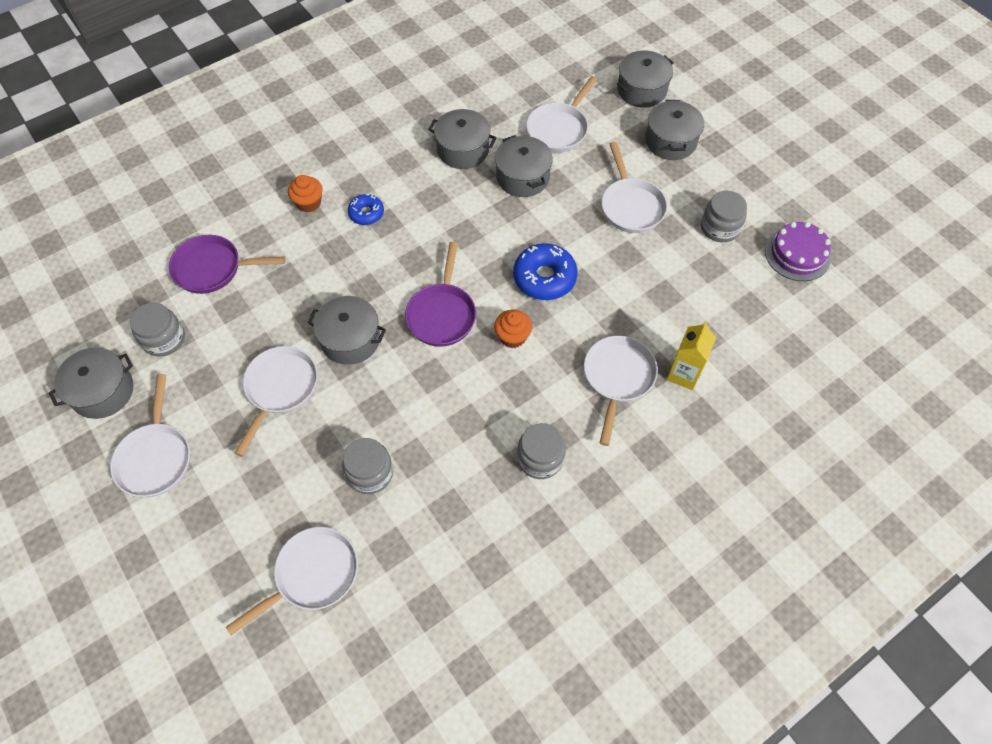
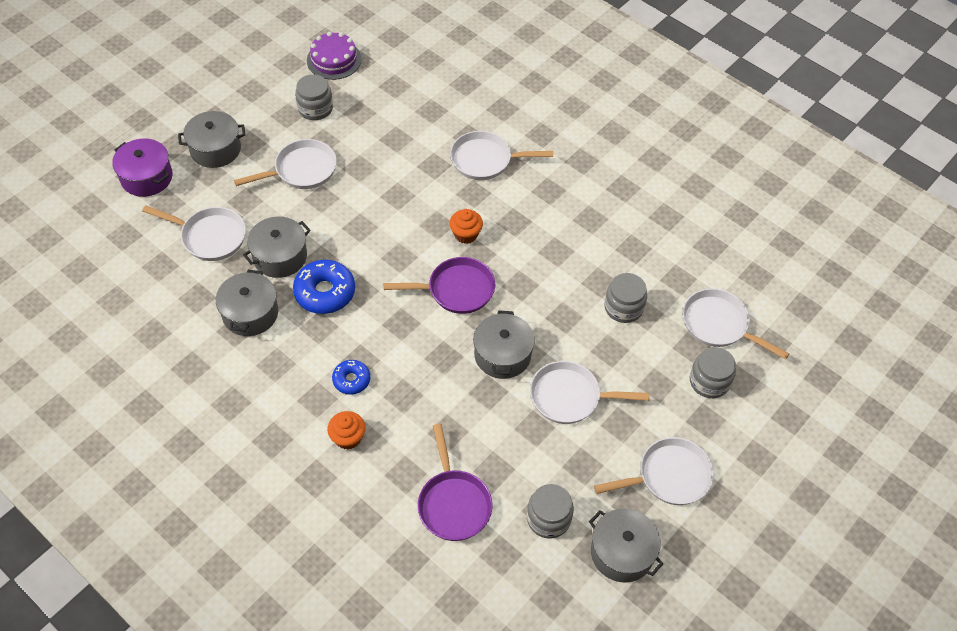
camera: 105 degrees left, 5 degrees down
blue donut [513,243,578,300] -> blue donut moved to [293,260,355,314]
grey jar [517,423,566,479] -> grey jar moved to [690,347,736,398]
grey pot [617,50,674,108] -> purple pot [112,139,173,197]
yellow carton [667,322,716,390] -> none

